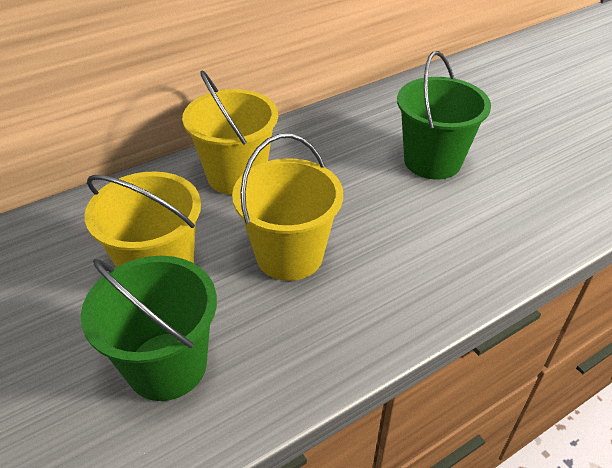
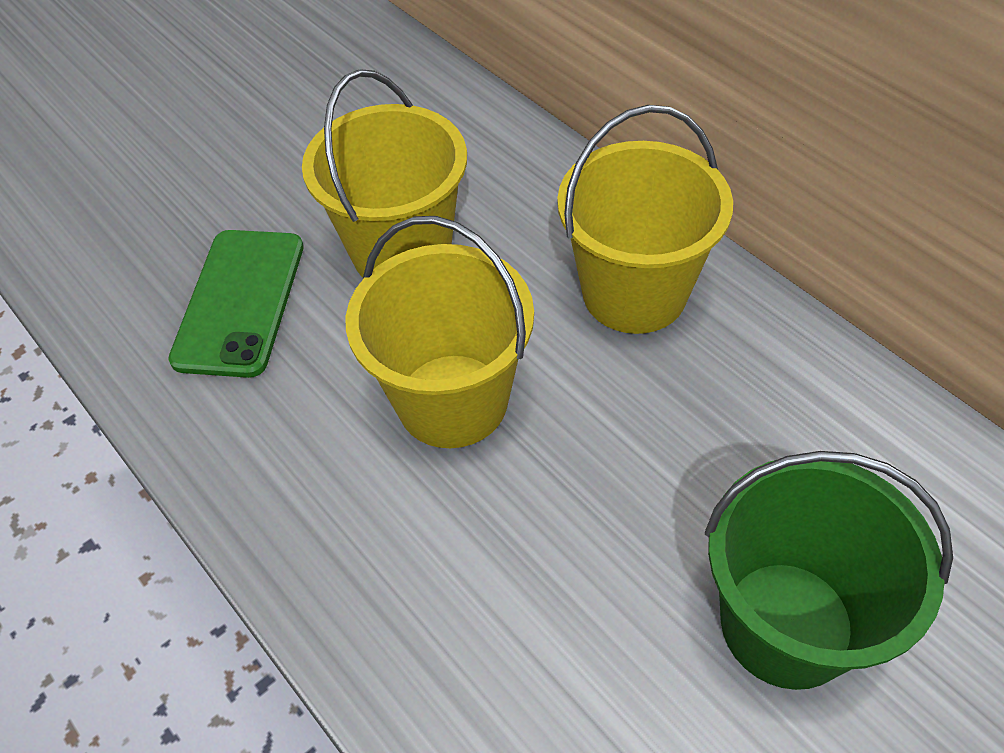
camera: 85 degrees right, 10 degrees up
green bucket [81,256,217,401] -> green phone [168,230,304,378]

